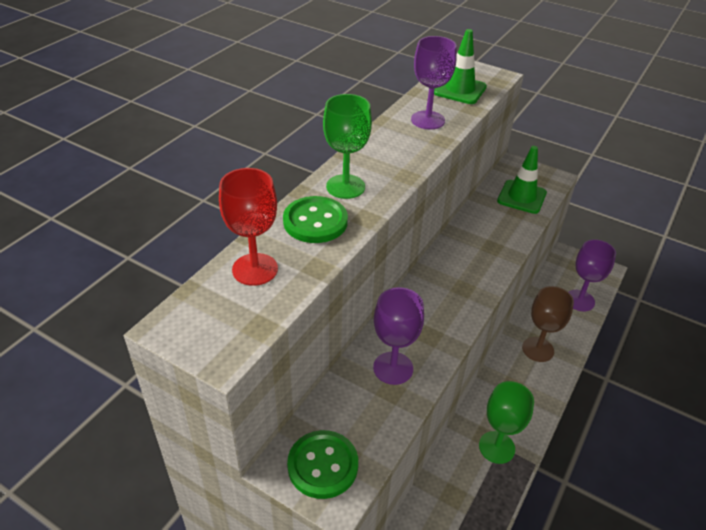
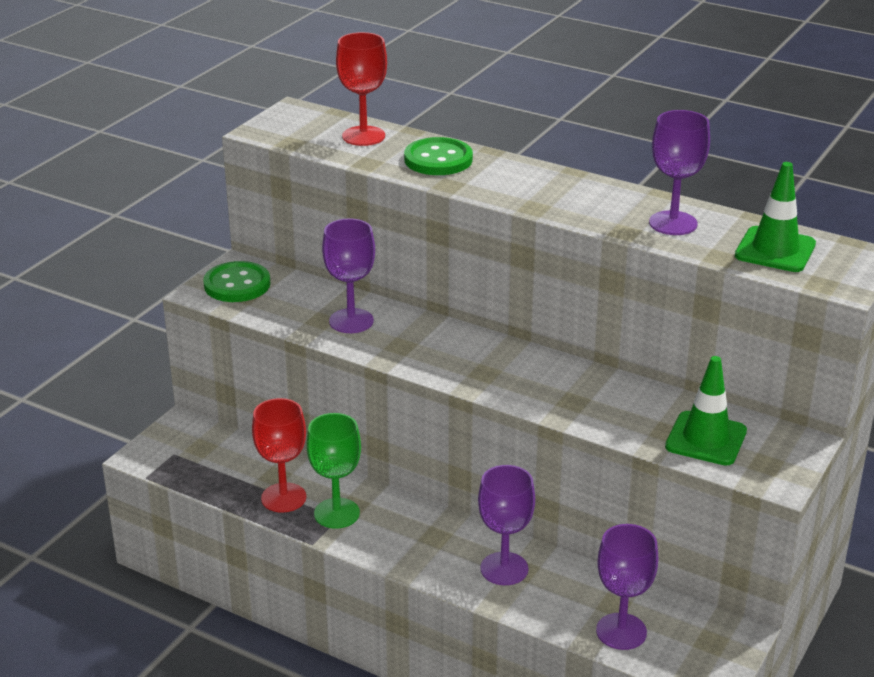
camera: 90 degrees right, 10 degrees down
green goblet [323,94,372,199] -> none
brown goblet [522,286,574,362] -> purple goblet [478,465,535,585]
none -> red goblet [252,398,306,513]

